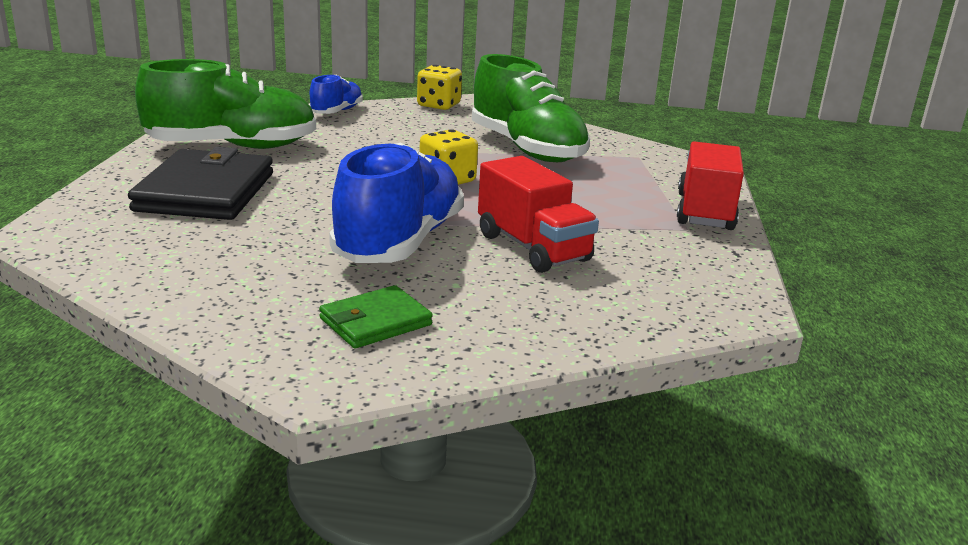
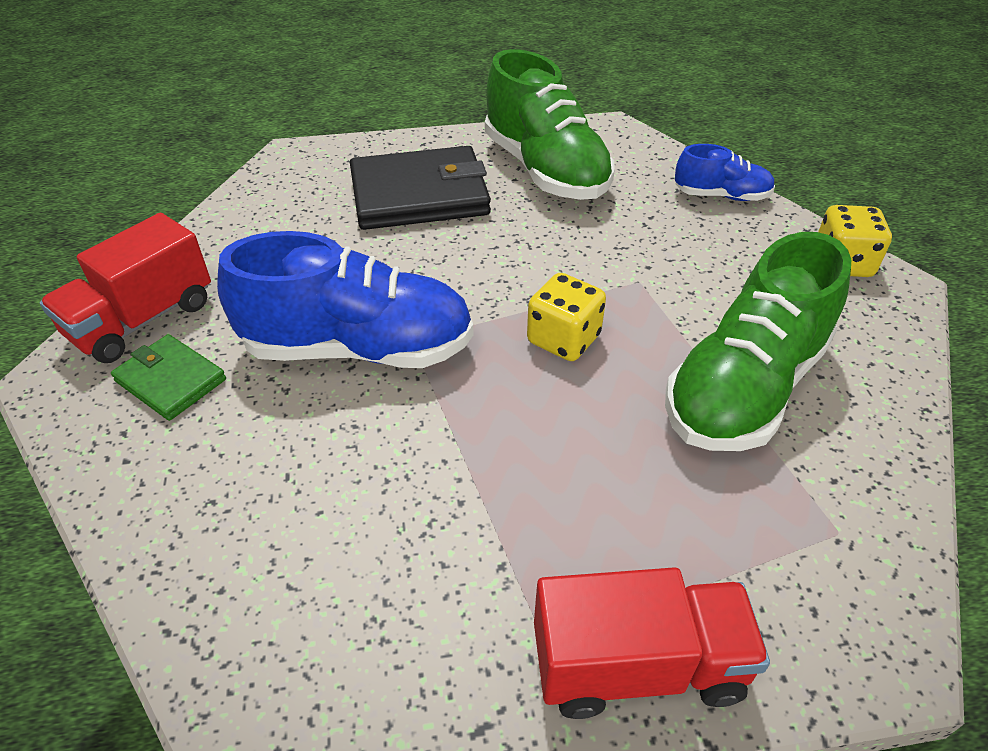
camera: 75 degrees right, 20 degrees up
red truck [478,156,599,273] -> red truck moved to [40,213,211,363]

